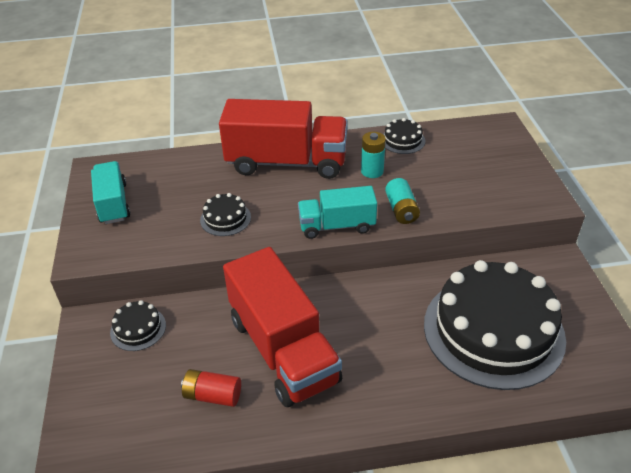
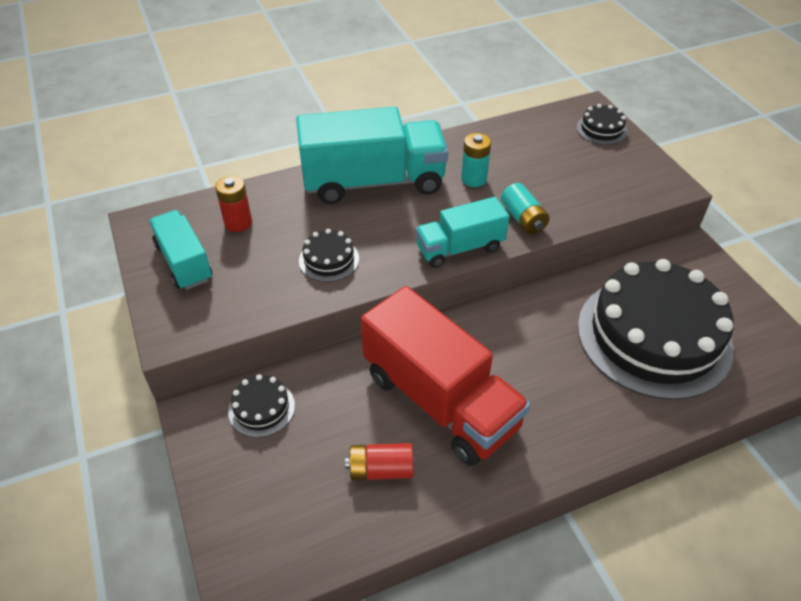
camera: 15 degrees left, 5 degrees up
red truck [219,99,348,179] -> turquoise truck [296,107,448,204]
black cake [383,118,425,154] -> black cake moved to [577,104,628,145]
none -> red battery [215,176,252,232]

